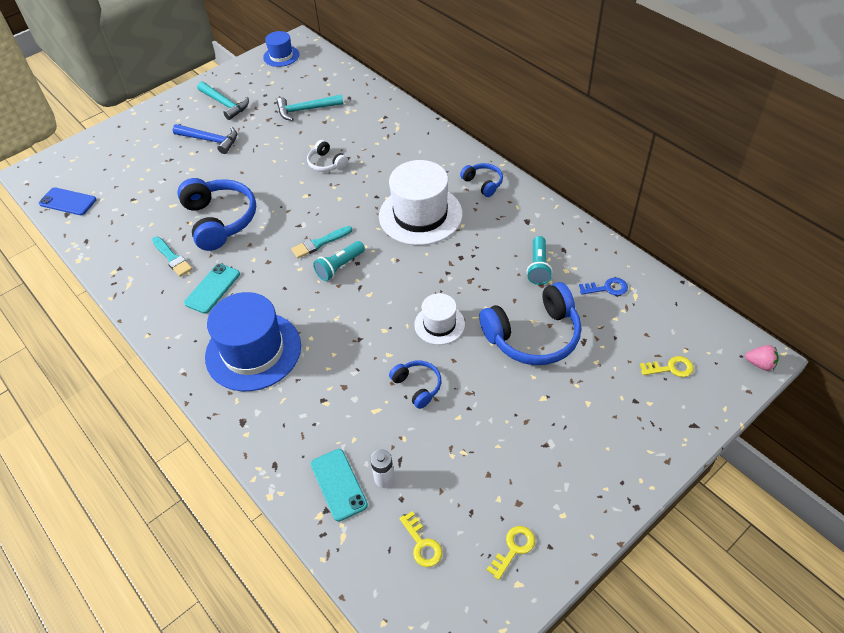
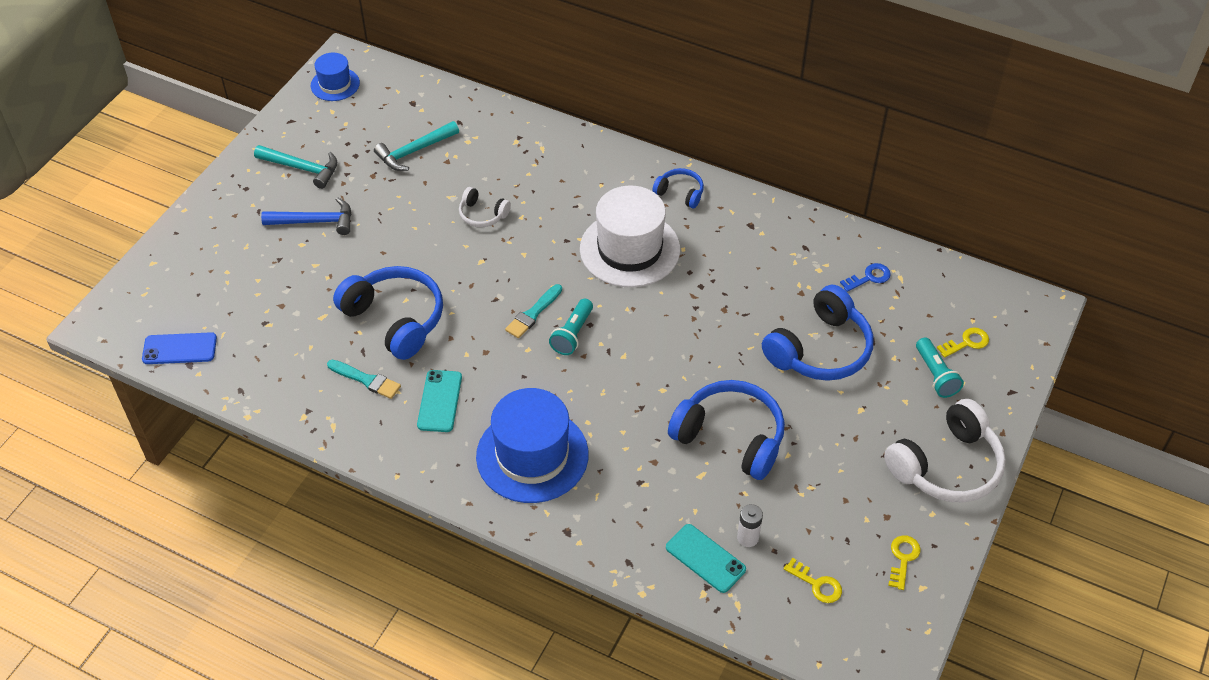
camera: 25 degrees left, 0 degrees up
blue headphones [389,360,441,409] -> blue headphones [668,380,785,480], size x1.98
white hat [414,293,465,345] -> none
turquoise flashlight [527,236,553,285] -> turquoise flashlight moved to [916,338,964,398]
pink strawberry [745,345,779,371] -> none
none -> white headphones [884,399,1006,502]

